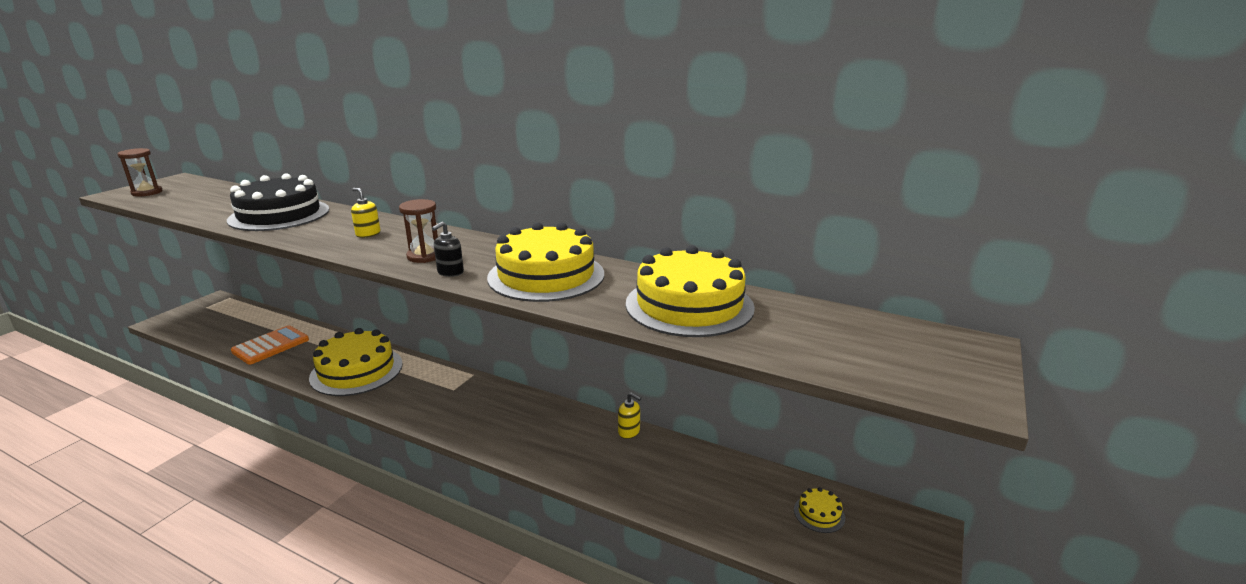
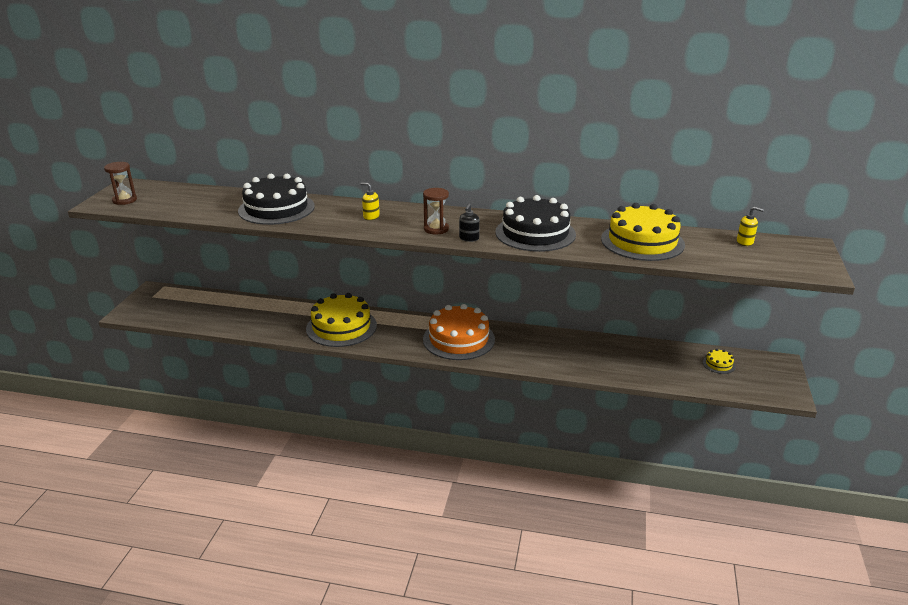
camera: 15 degrees left, 5 degrees up
orange calculator [231,325,309,364] -> none
yellow cake [487,222,604,302] -> black cake [495,195,576,252]
yellow soap dispenser [618,392,641,439] -> yellow soap dispenser moved to [737,207,764,246]
none -> orange cake [423,304,495,360]

